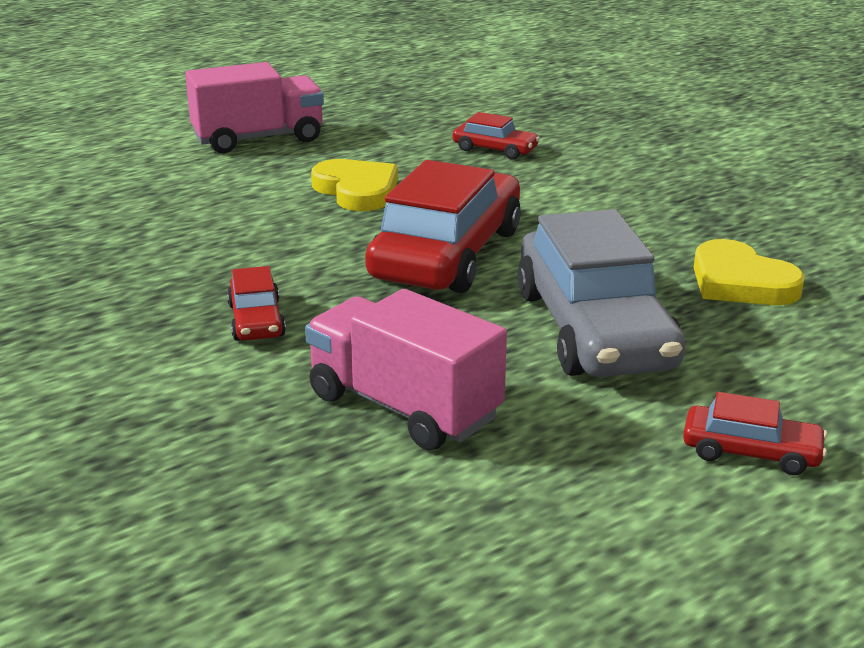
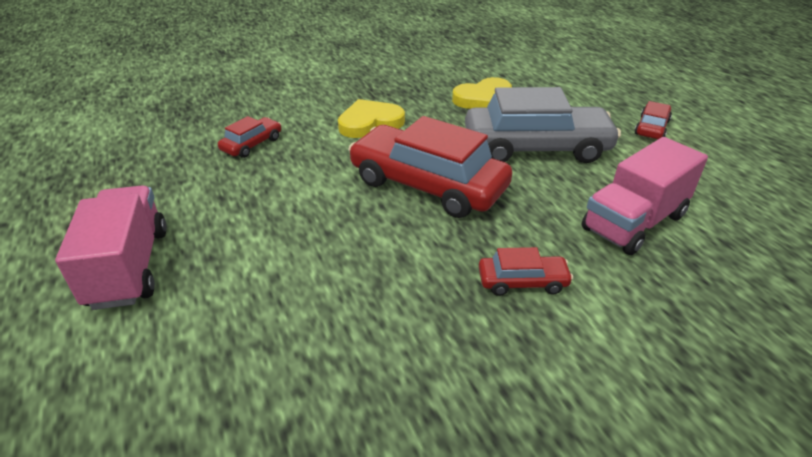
camera: 80 degrees left, 10 degrees up
yellow heart [311,159,398,211] -> yellow heart moved to [338,99,405,138]

